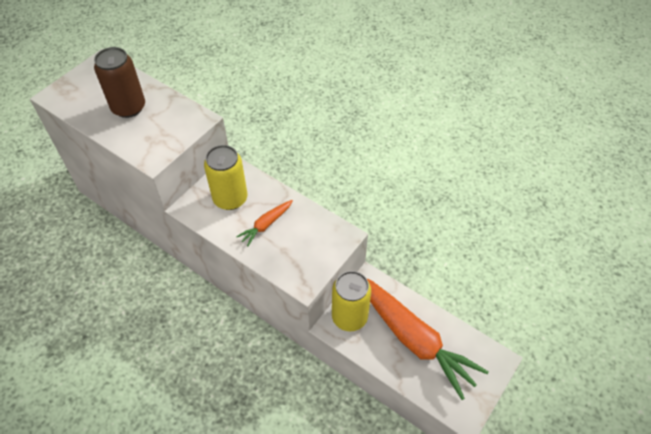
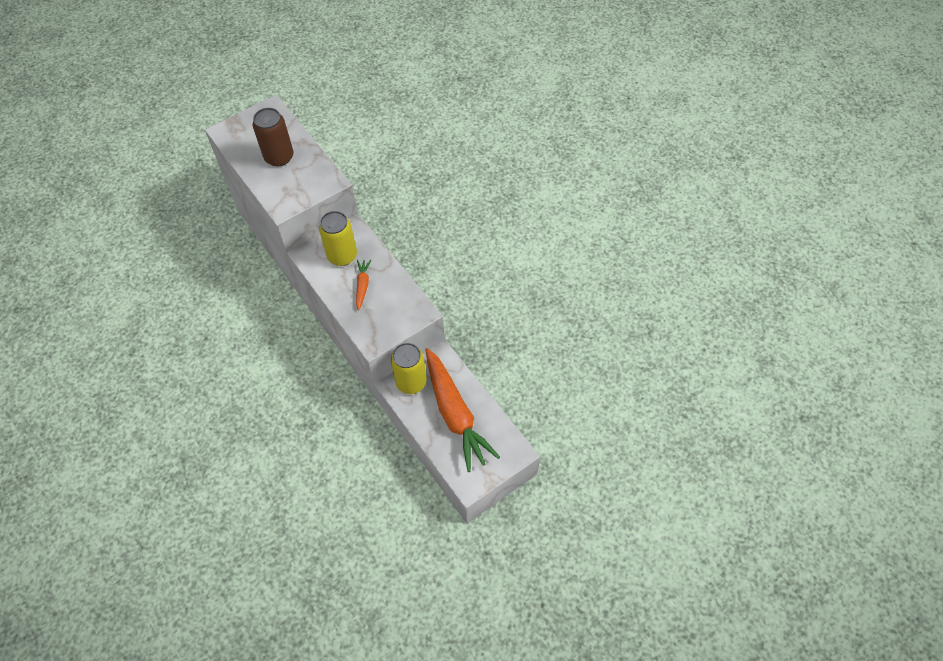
camera: 20 degrees right, 5 degrees up
orange carrot [236,200,293,246] -> orange carrot turned 120 degrees clockwise [356,260,371,310]

